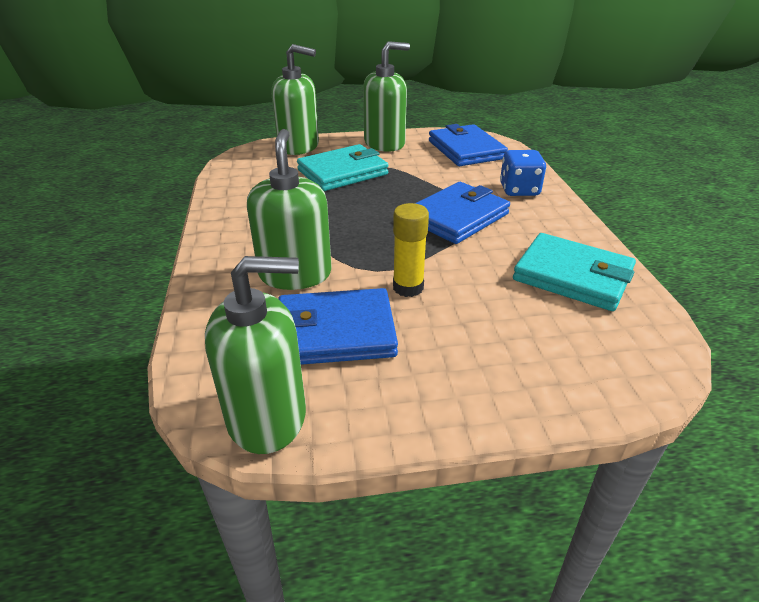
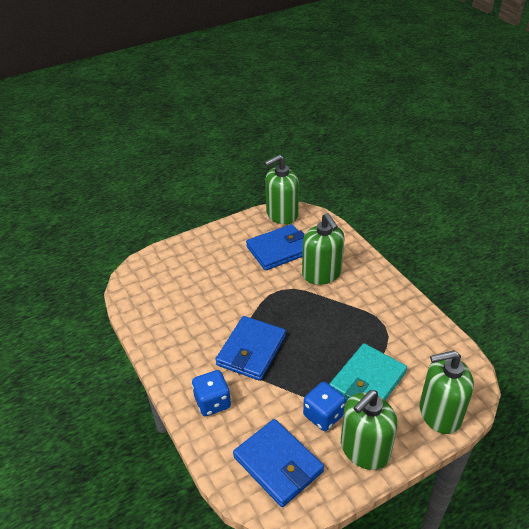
camera: 160 degrees right, 5 degrees up
yellow glue stick [393,203,429,297] -> none
turquoise wallet [513,233,636,311] -> none
none -> blue dice [303,382,346,431]

